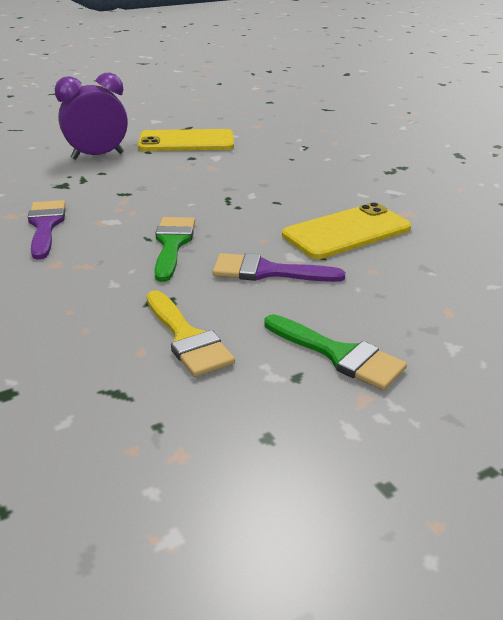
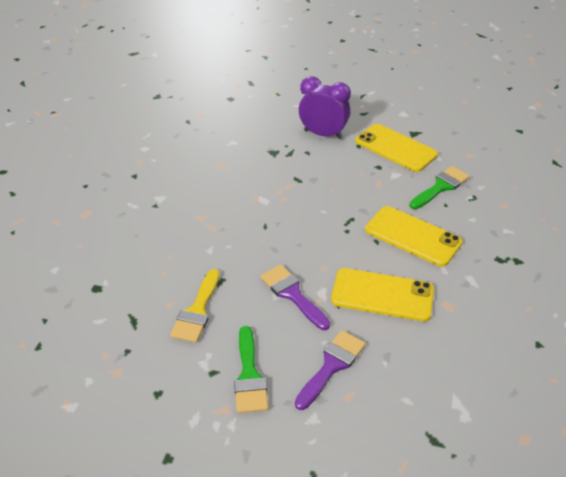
camera: 45 degrees right, 10 degrees up
purple brush [28,200,66,259] -> purple brush moved to [295,330,366,410]
green brush [154,217,195,282] -> green brush moved to [409,166,470,209]
none -> yellow phone [365,206,463,267]

